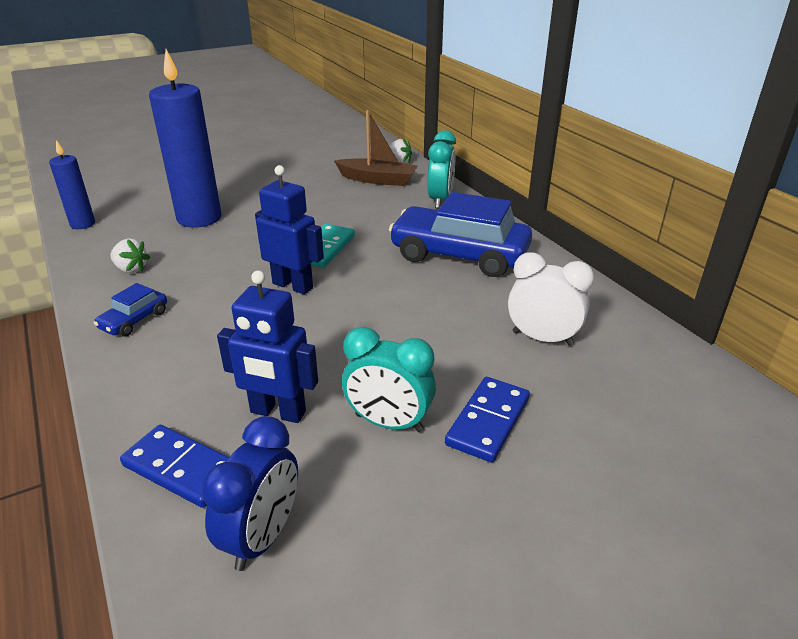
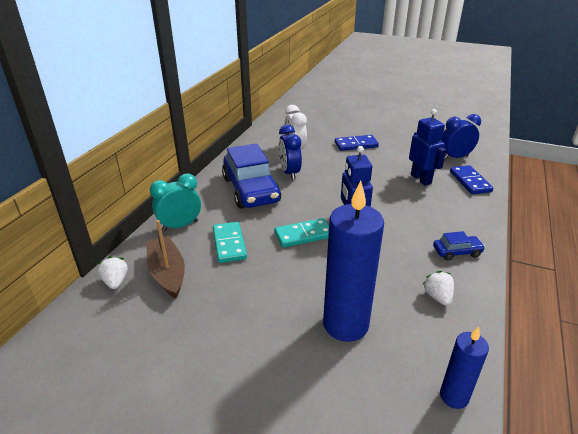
camera: 130 degrees left, 0 degrees up
turquoise clock [342,327,436,432] -> none
none -> turquoise domino [213,222,247,263]
none -> blue clock [279,125,302,180]

